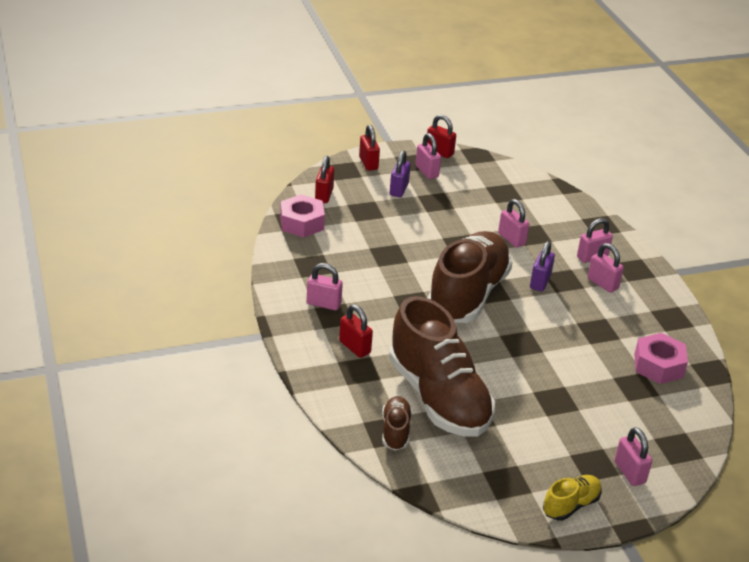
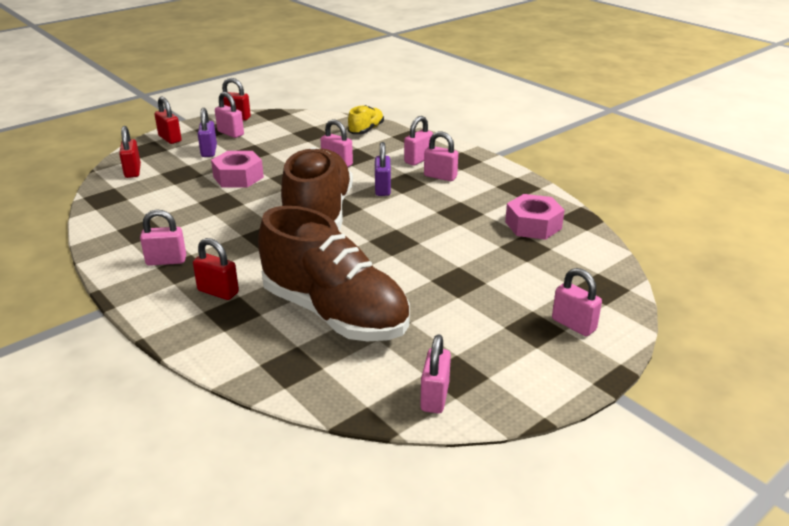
camera: 20 degrees left, 5 degrees down
pink nut [280,194,325,237] -> pink nut moved to [211,151,264,188]
brown shoe [382,396,412,451] -> none
yellow shoe [543,475,602,521] -> yellow shoe moved to [348,105,384,134]
none -> pink padlock [420,334,451,413]

